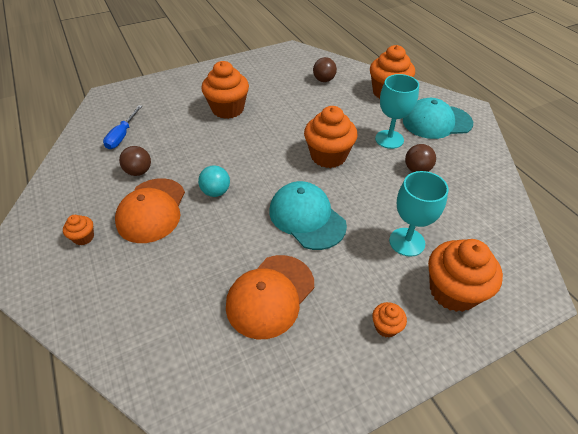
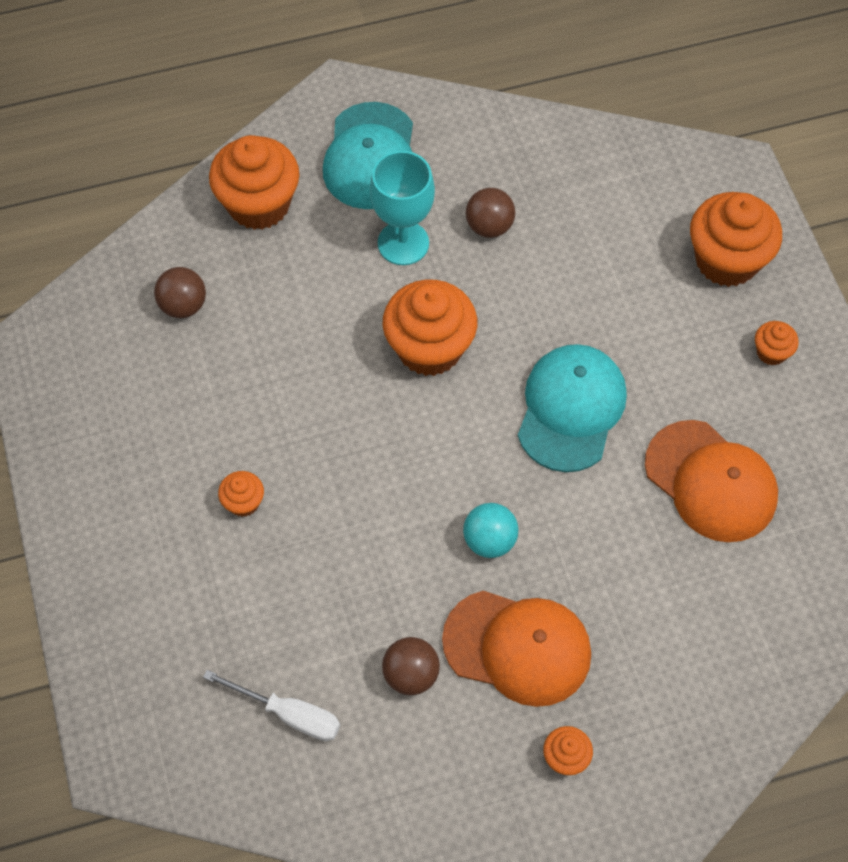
camera: 80 degrees left, 15 degrees up
blue screwdriver [103,105,142,149] -> white screwdriver [203,670,340,741]
orange cupcake [201,61,249,119] -> orange cupcake [218,471,264,517], size x0.47
turquoise cap [269,181,347,250] -> turquoise cap turned 135 degrees clockwise [518,344,627,472]
turquoise goblet [389,171,449,257] -> none

